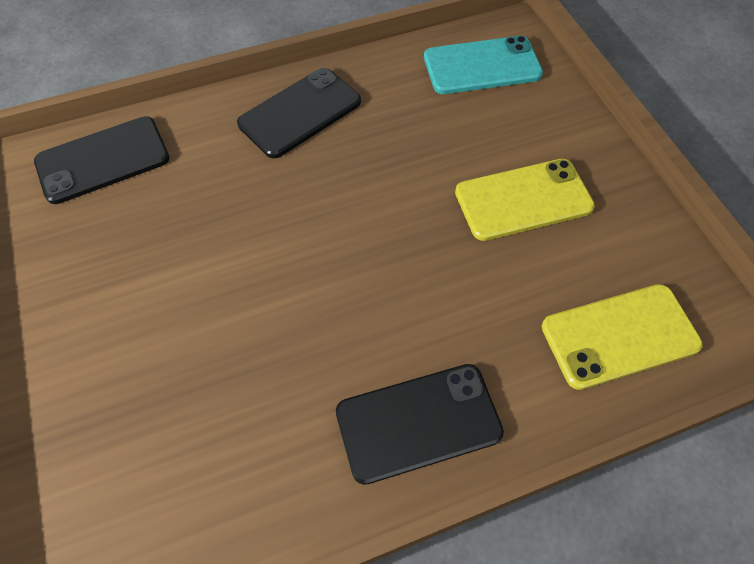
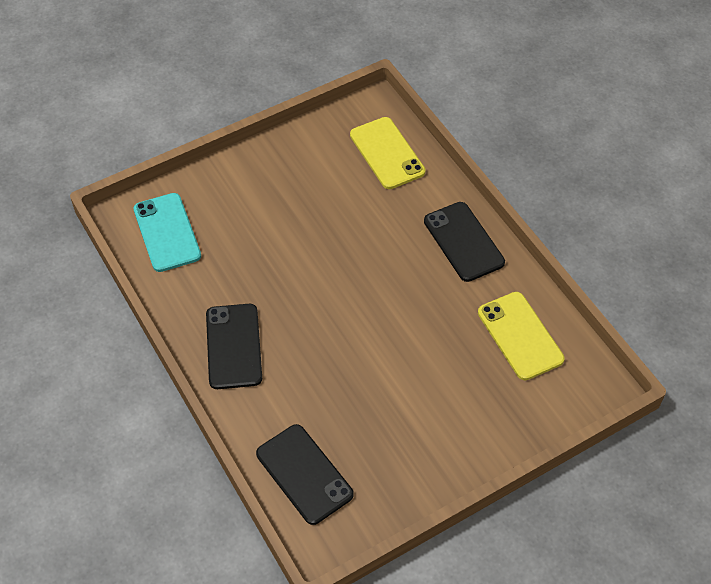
camera: 100 degrees left, 5 degrees down
black phone [237,68,361,158] -> black phone turned 45 degrees clockwise [206,304,262,389]
yellow phone [455,159,595,241] -> yellow phone moved to [478,292,565,380]

